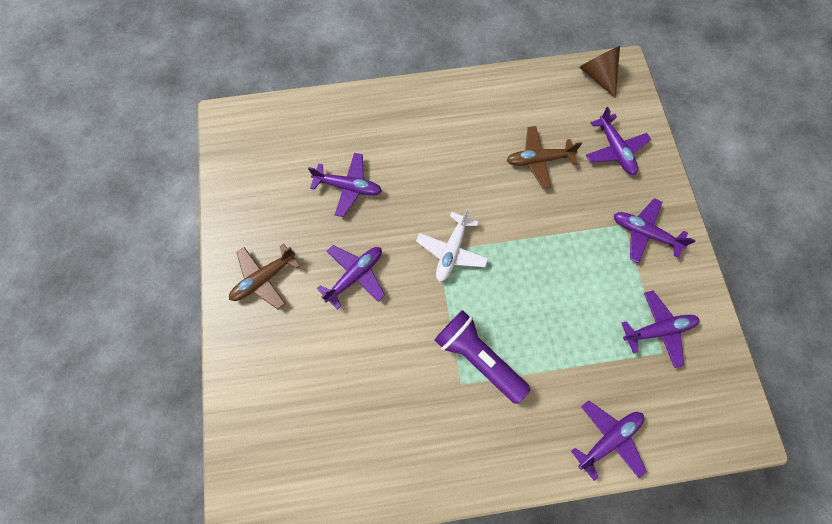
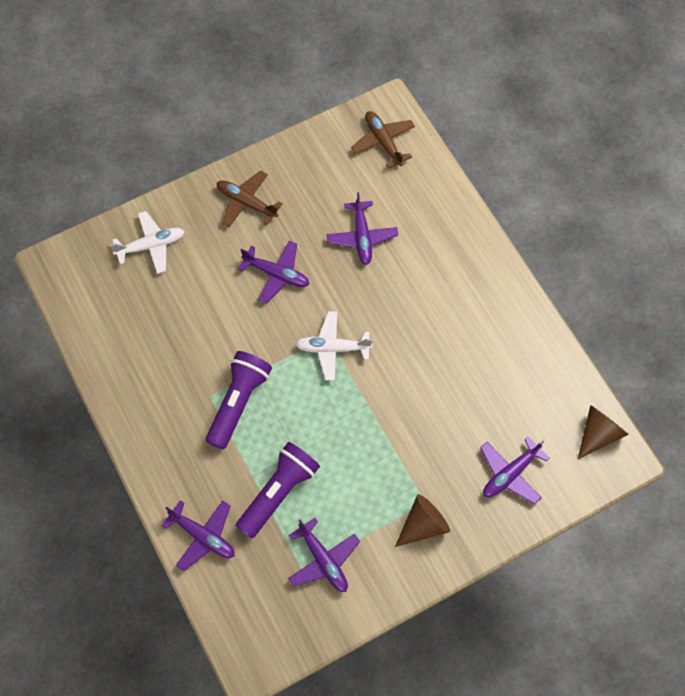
camera: 70 degrees right, 5 degrees down
brown plane [506,126,582,189] -> brown plane moved to [351,111,415,168]
purple plane [614,198,696,263] -> brown cone [395,494,450,547]
none -> white plane [110,211,185,274]
none -> purple flashlight [236,442,320,539]

